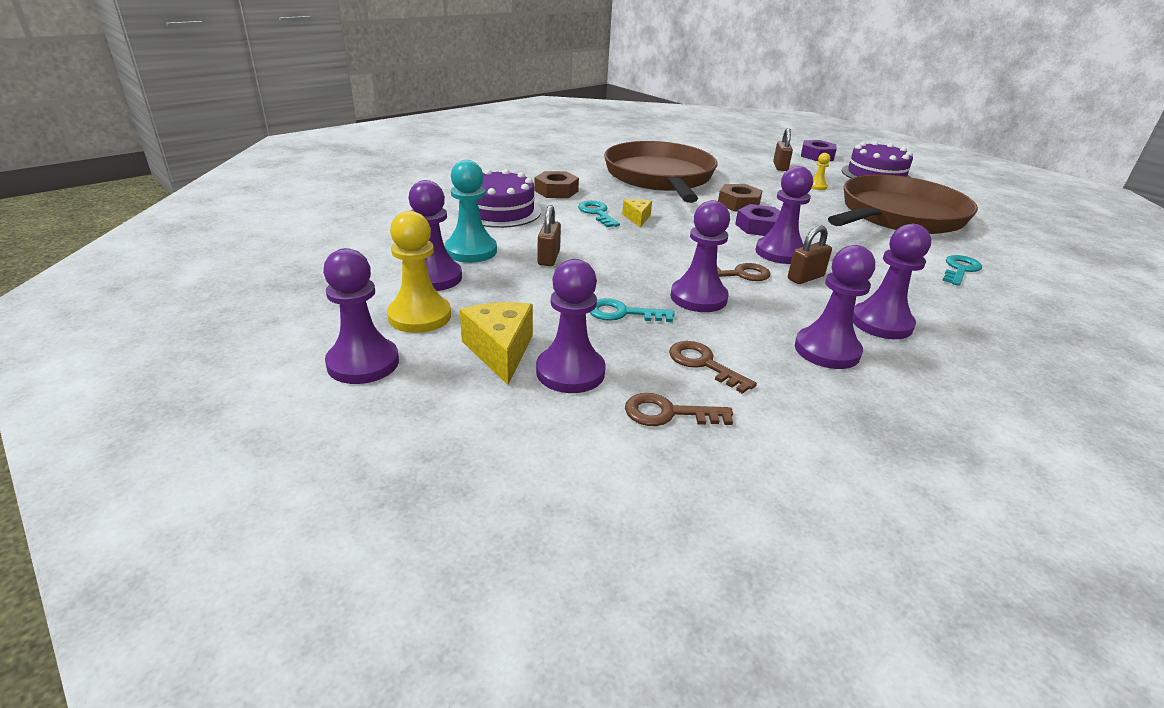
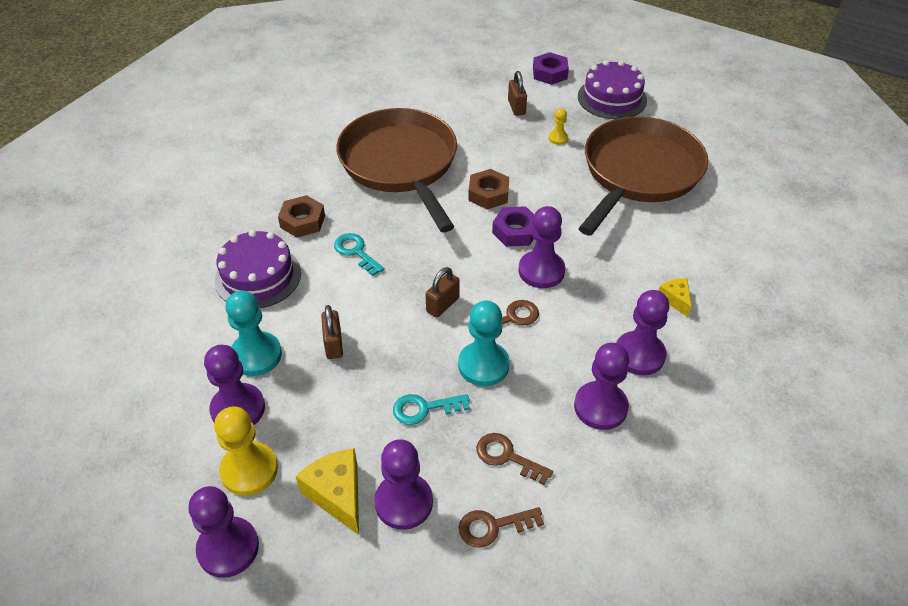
camera: 15 degrees left, 15 degrees up
yellow cheese [622,199,652,228] -> yellow cheese moved to [659,278,691,317]
purple pawn [670,200,730,312] -> turquoise pawn [458,300,510,386]
brown padlock [788,225,832,284] -> brown padlock moved to [426,267,460,318]
turquoise key [942,255,982,286] -> none

